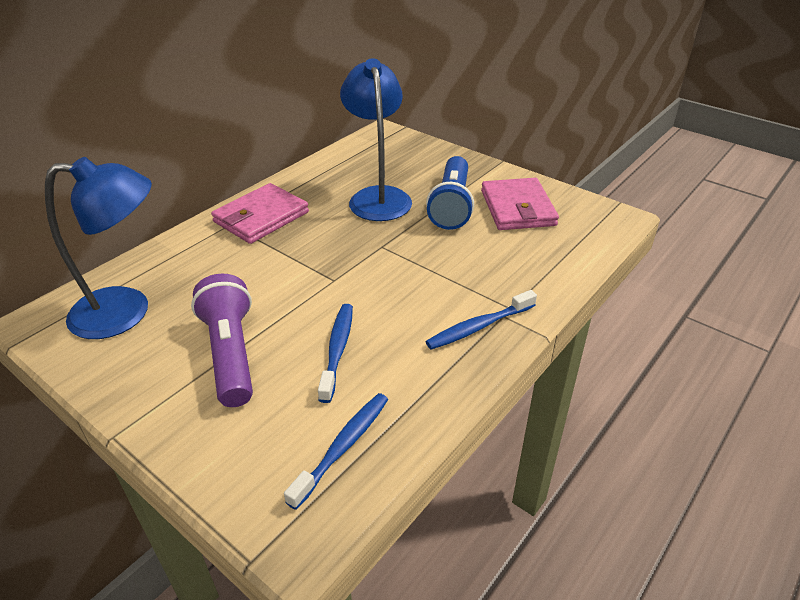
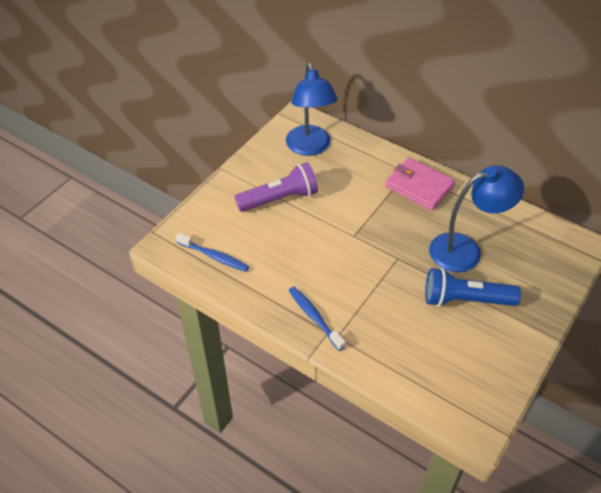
camera: 85 degrees right, 10 degrees up
blue toothbrush [318,304,353,403] -> none
pink wallet [481,178,559,230] -> none

